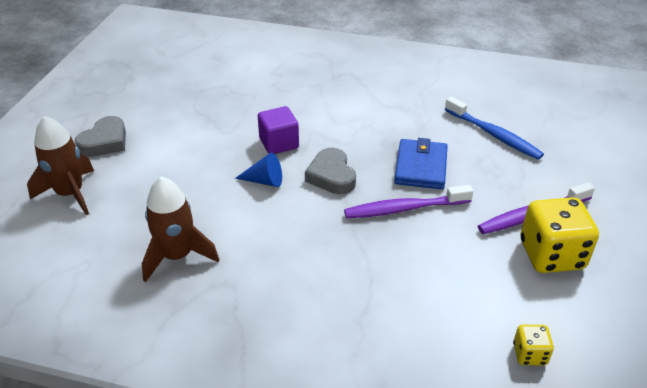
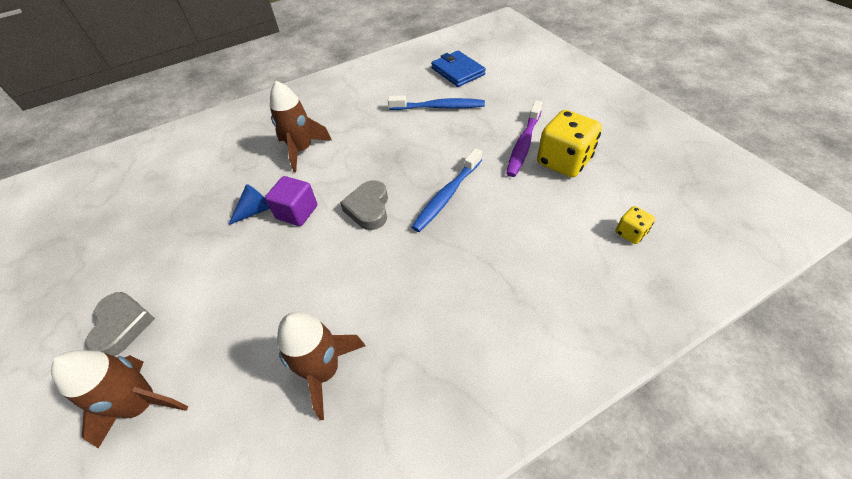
camera: 40 degrees left, 10 degrees up
blue cone [235,153,282,187] -> blue cone moved to [228,184,270,225]
grey heart [305,148,356,194] -> grey heart turned 60 degrees clockwise [340,180,388,230]
purple toothbrush [344,185,473,218] -> blue toothbrush [411,148,482,232]
blue wallet [394,138,448,189] -> blue wallet moved to [431,51,486,87]
none -> brown rocket [270,81,332,172]

